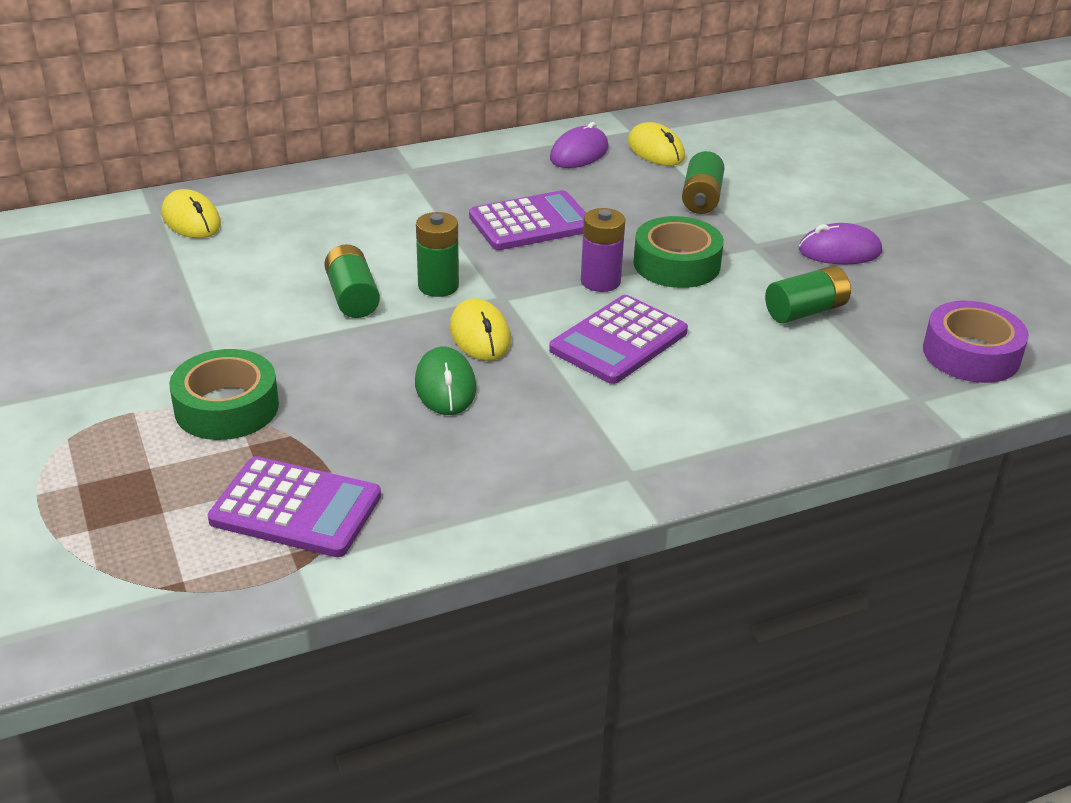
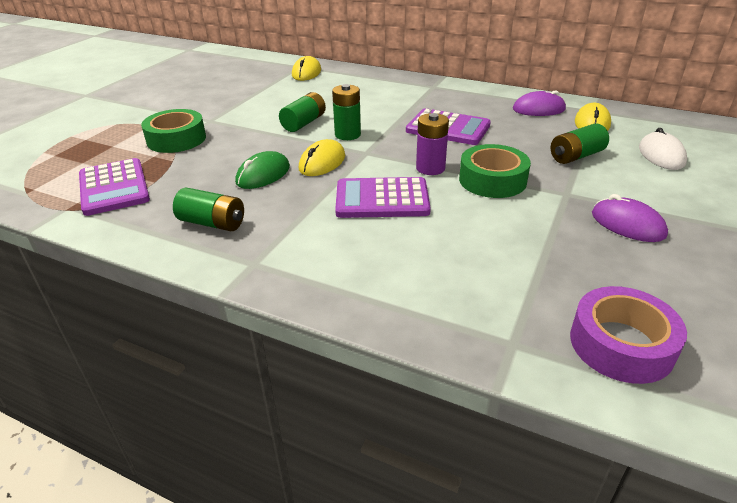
camera: 50 degrees right, 0 degrees up
green battery [765,266,851,323] -> green battery moved to [173,188,244,231]
none -> white mouse [639,128,687,170]

